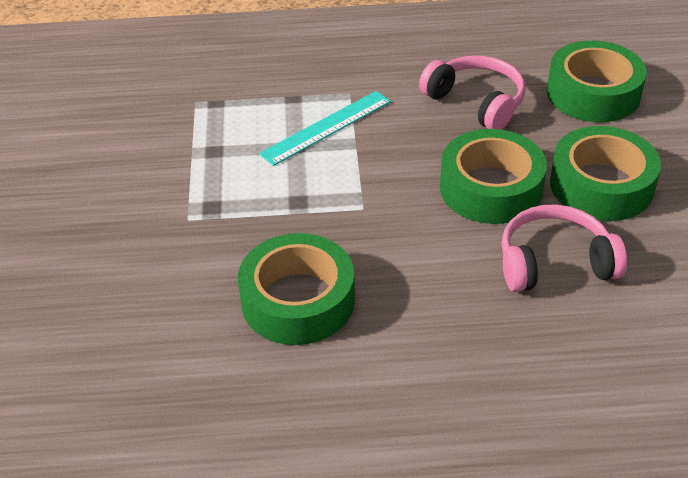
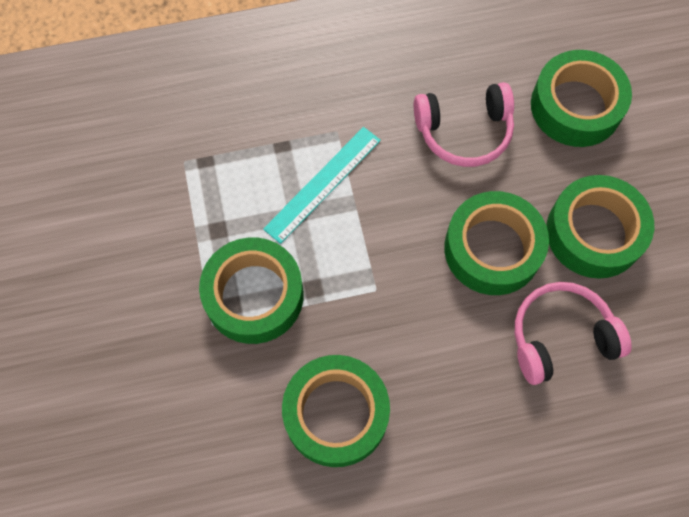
camera: 10 degrees left, 25 degrees up
pink headphones [419,55,525,130] -> pink headphones turned 135 degrees clockwise [414,82,514,167]
none -> green tape [199,237,304,344]

